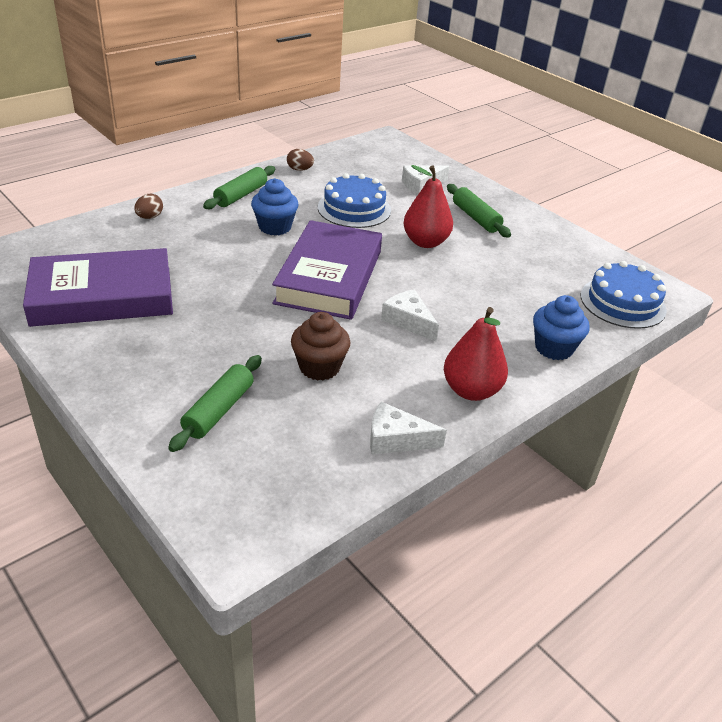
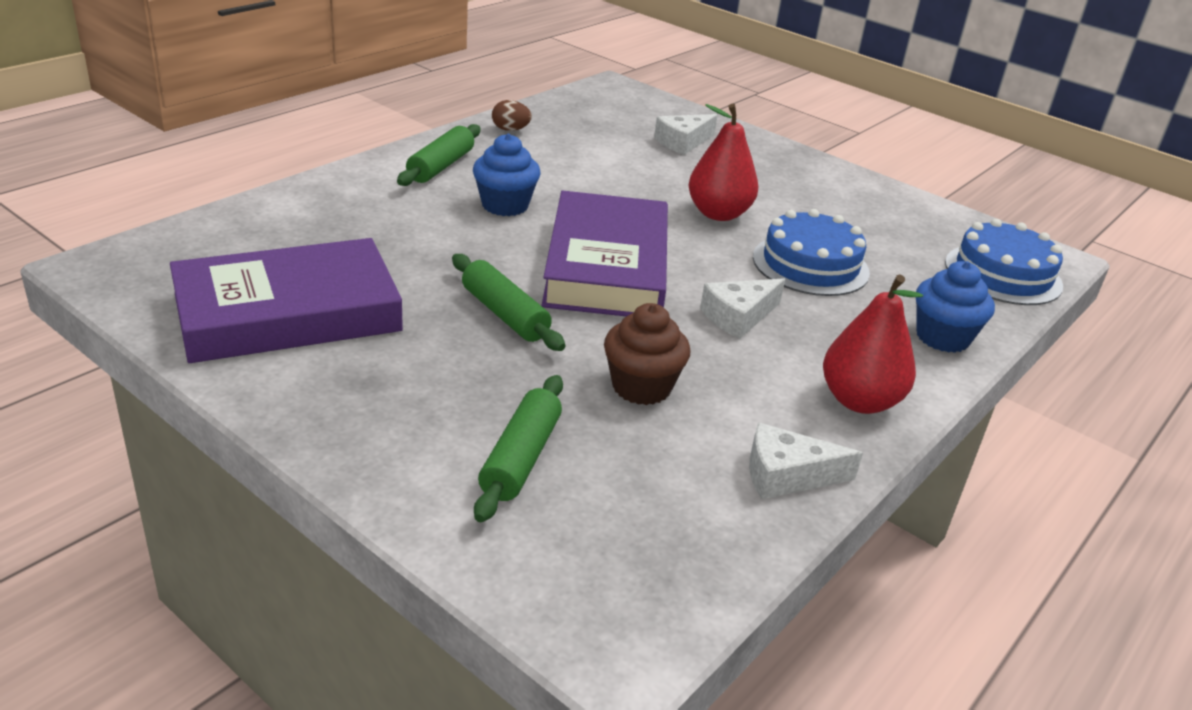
camera: 10 degrees left, 5 degrees down
brown egg [134,194,163,219] -> none
blue cake [318,173,391,228] -> blue cake moved to [753,209,870,296]
white cheese [381,289,439,341] -> white cheese turned 75 degrees counterclockwise [700,278,785,339]
green rolling pin [447,184,511,238] -> green rolling pin moved to [452,254,566,351]

